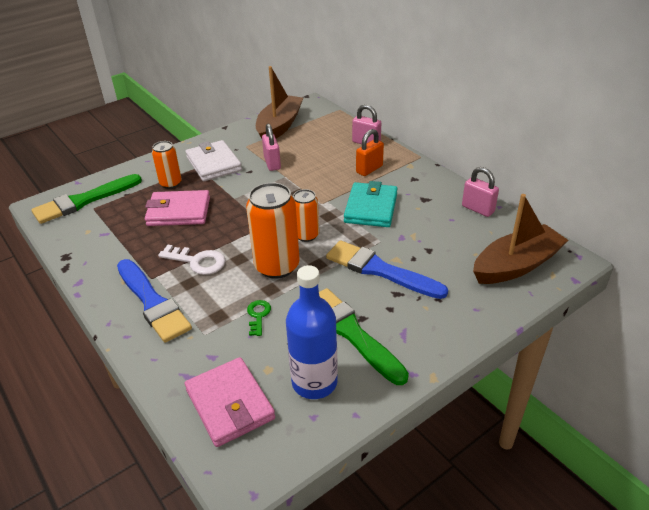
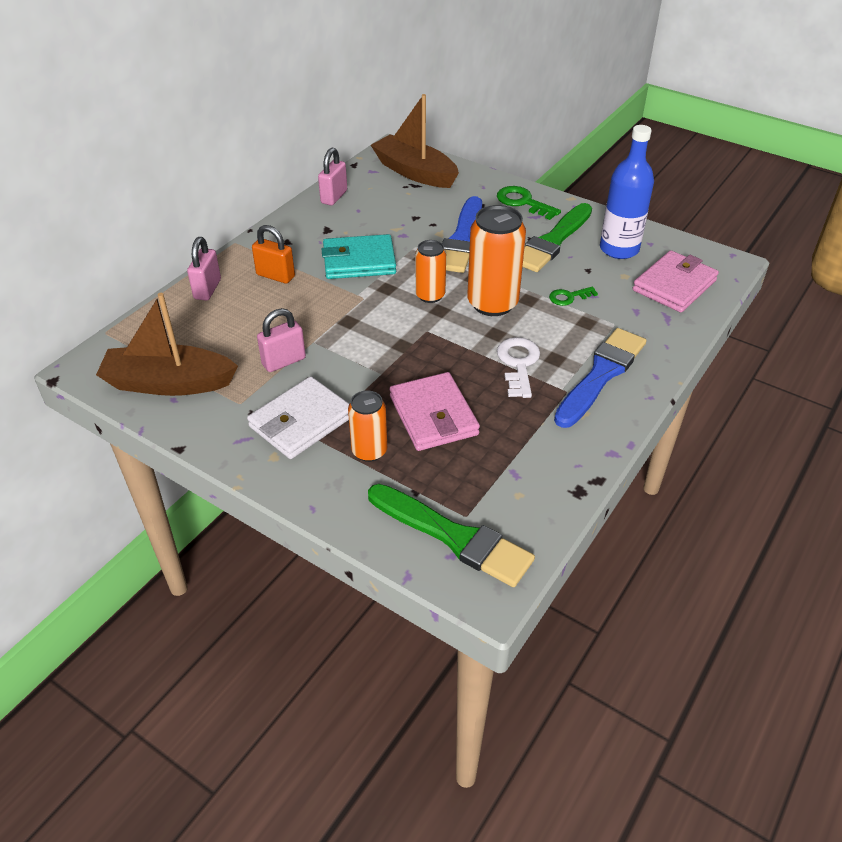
camera: 110 degrees left, 5 degrees up
none -> green key [497,186,561,220]

